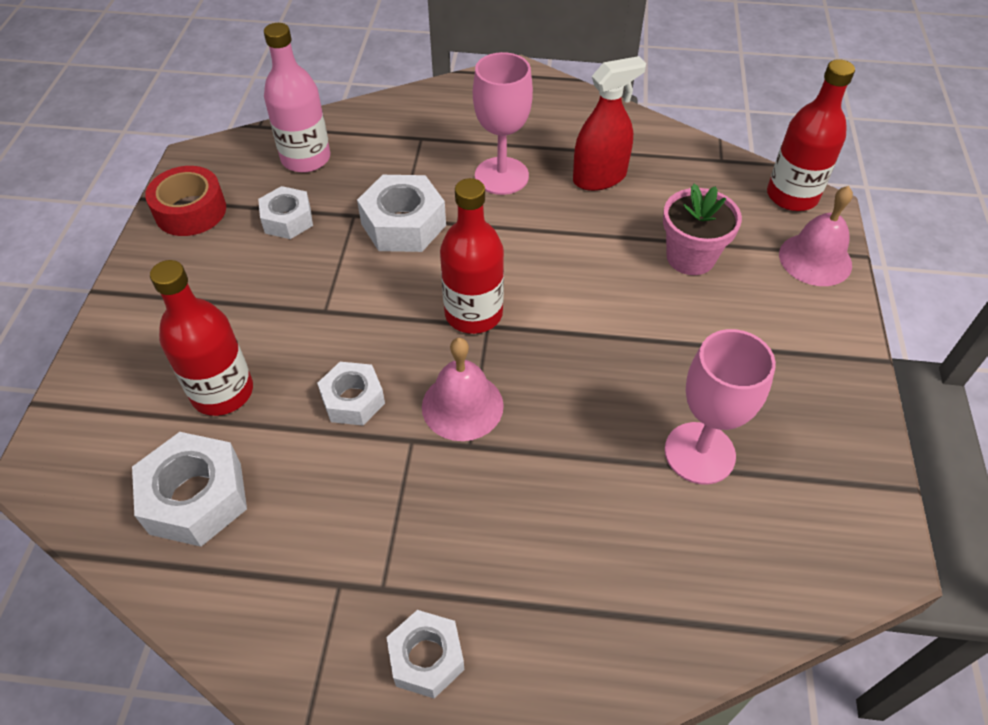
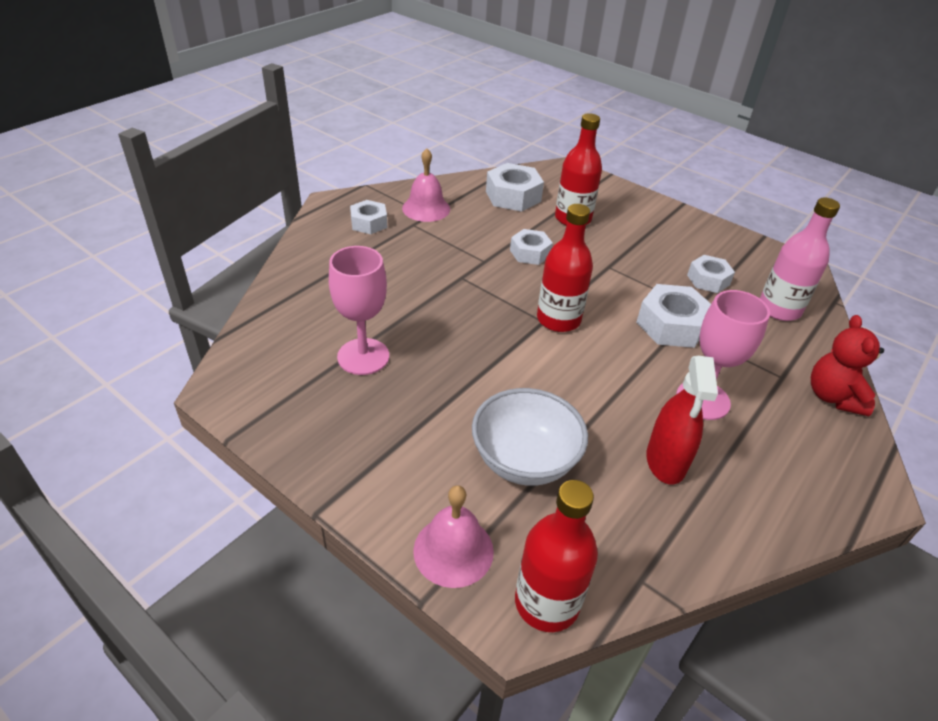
camera: 120 degrees right, 10 degrees down
red tape [145,166,226,236] -> none
pink bell [422,338,504,441] -> pink bell moved to [402,148,450,222]
pink flower pot [663,184,742,275] -> white bowl [472,388,588,486]
none -> red teddy bear [811,315,884,416]

